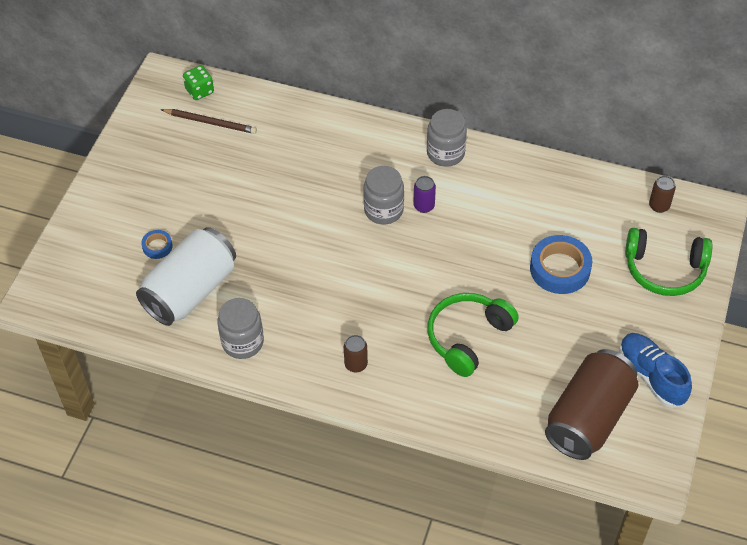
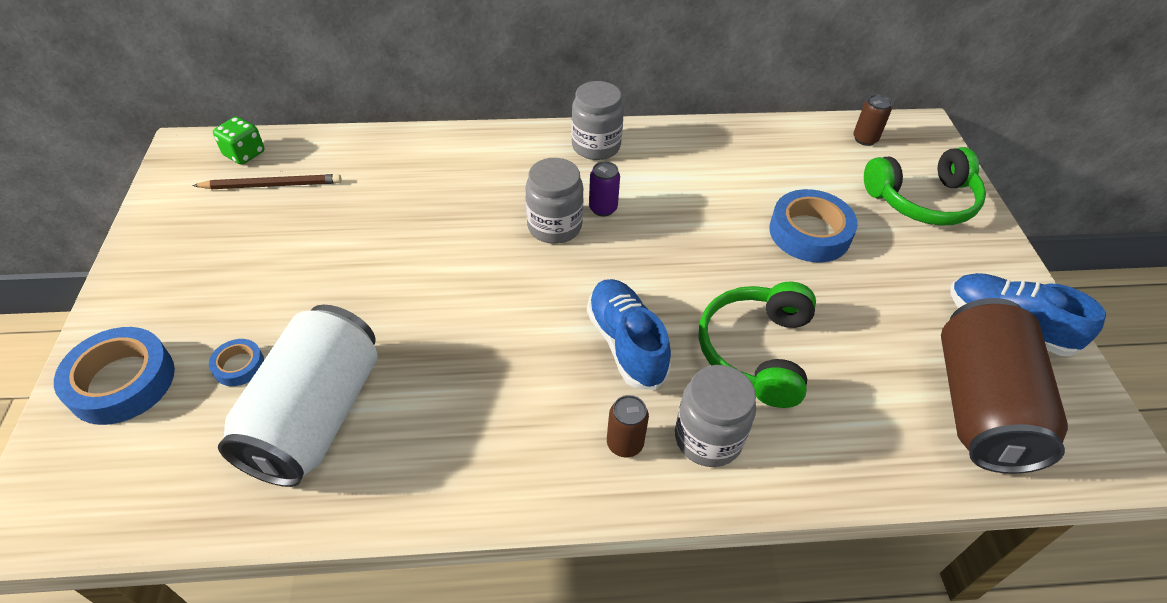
camera: 25 degrees left, 5 degrees down
grey jar [217,298,264,359] -> grey jar moved to [675,365,756,467]
none -> blue tape [54,327,175,425]
none -> blue shoe [587,279,671,390]

